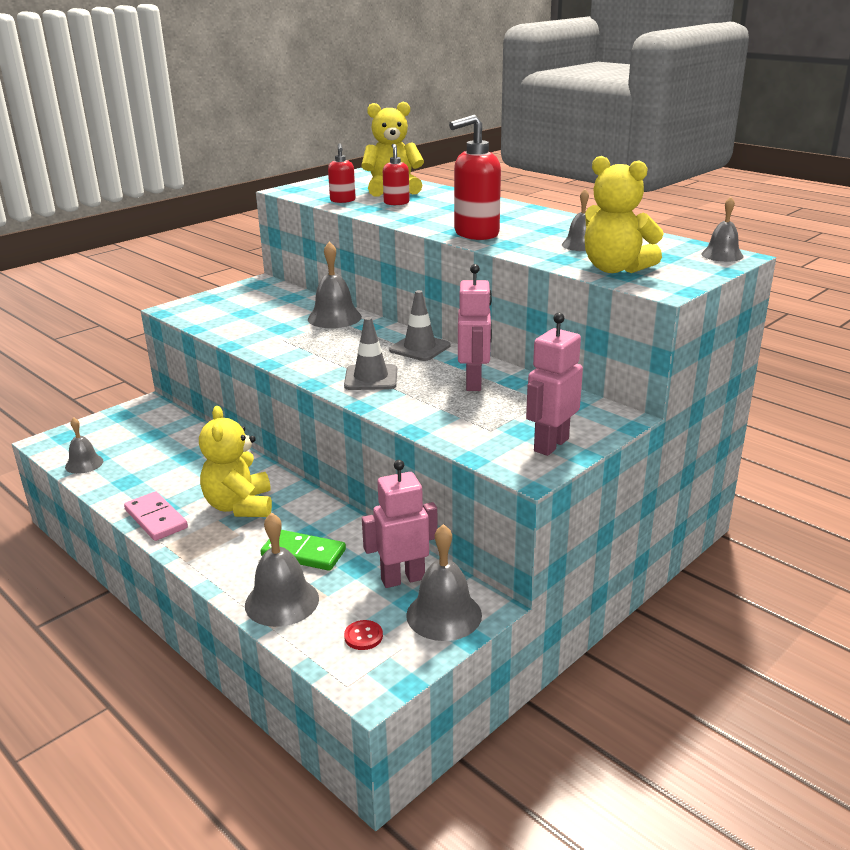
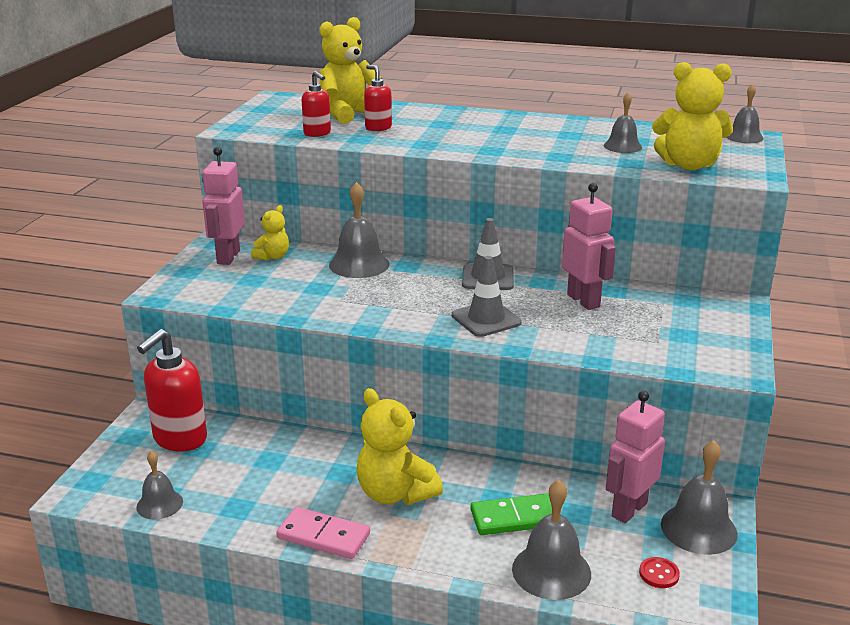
camera: 30 degrees left, 0 degrees up
red soap dispenser [449,114,501,240] -> red soap dispenser moved to [137,329,207,452]
pink robot [526,313,583,456] -> pink robot moved to [202,147,245,265]
none -> yellow teddy bear [251,205,289,261]

